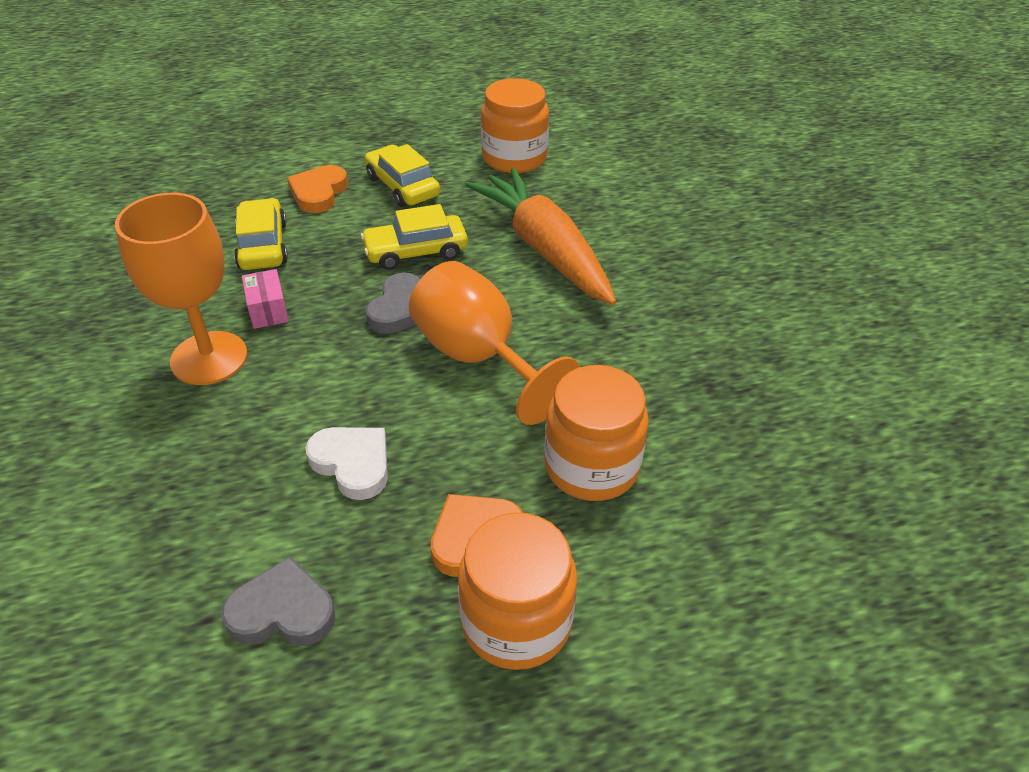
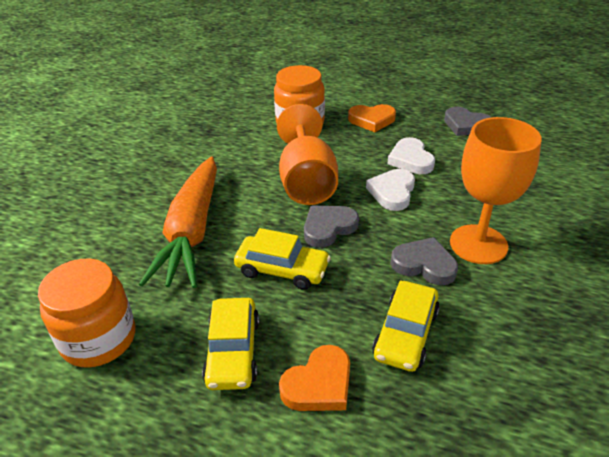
camera: 145 degrees left, 5 degrees down
pink box [242,269,289,329] -> grey heart [390,237,458,285]
orange jar [458,512,577,670] -> none
none -> white heart [366,169,415,211]

